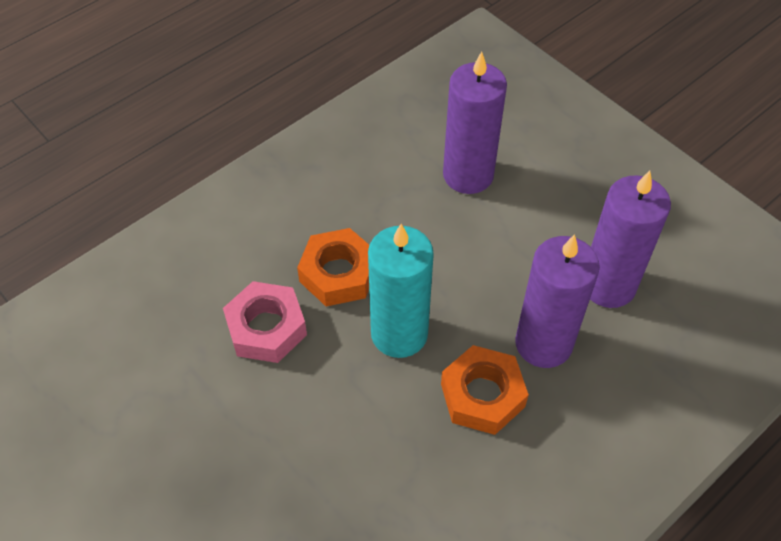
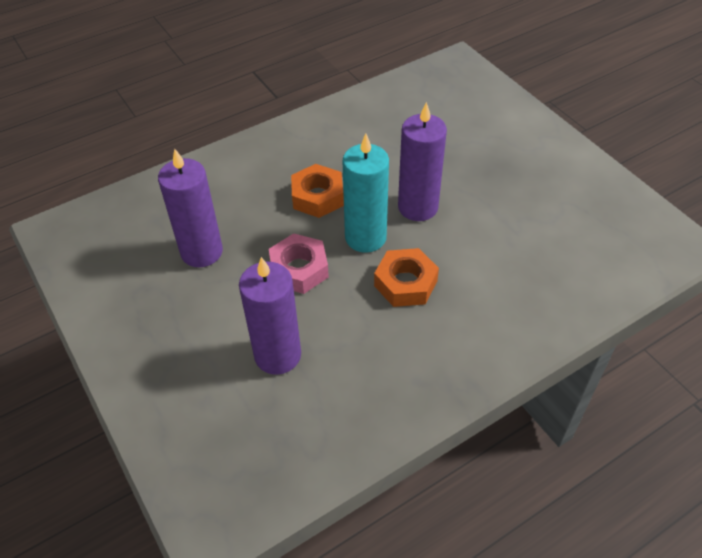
camera: 170 degrees left, 5 degrees down
pink nut [223,281,307,363] -> pink nut moved to [269,233,329,294]
purple candle [515,234,600,368] -> purple candle moved to [398,102,447,221]

